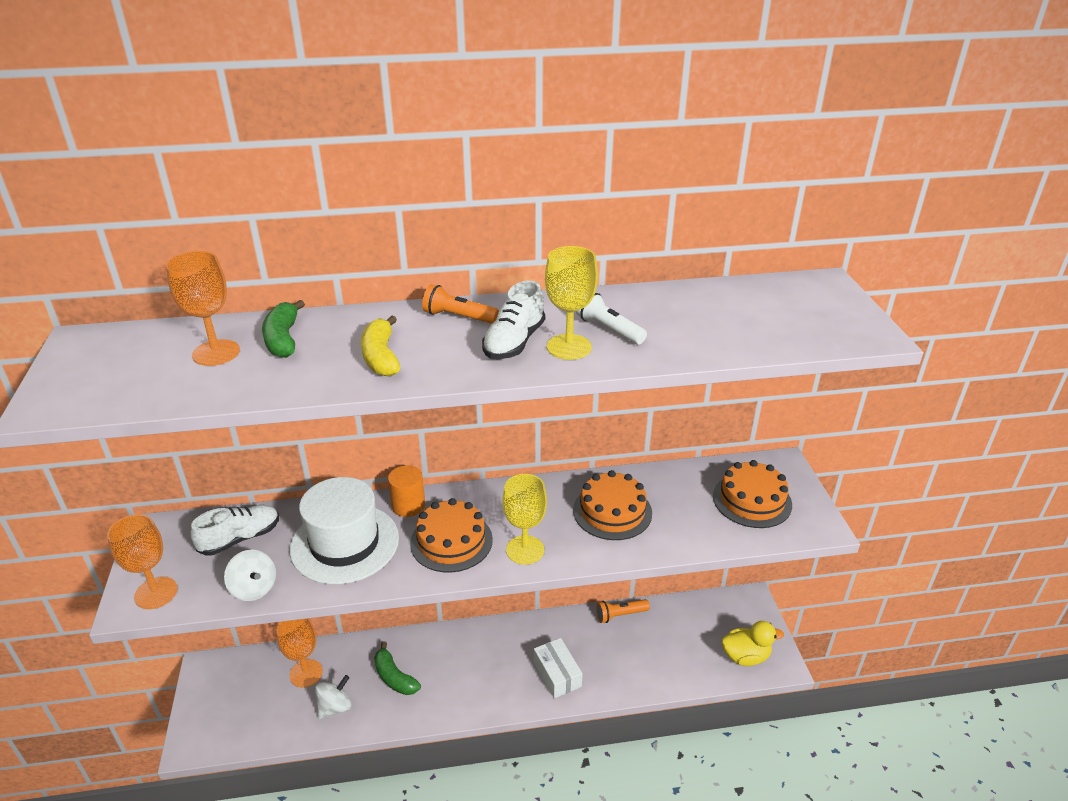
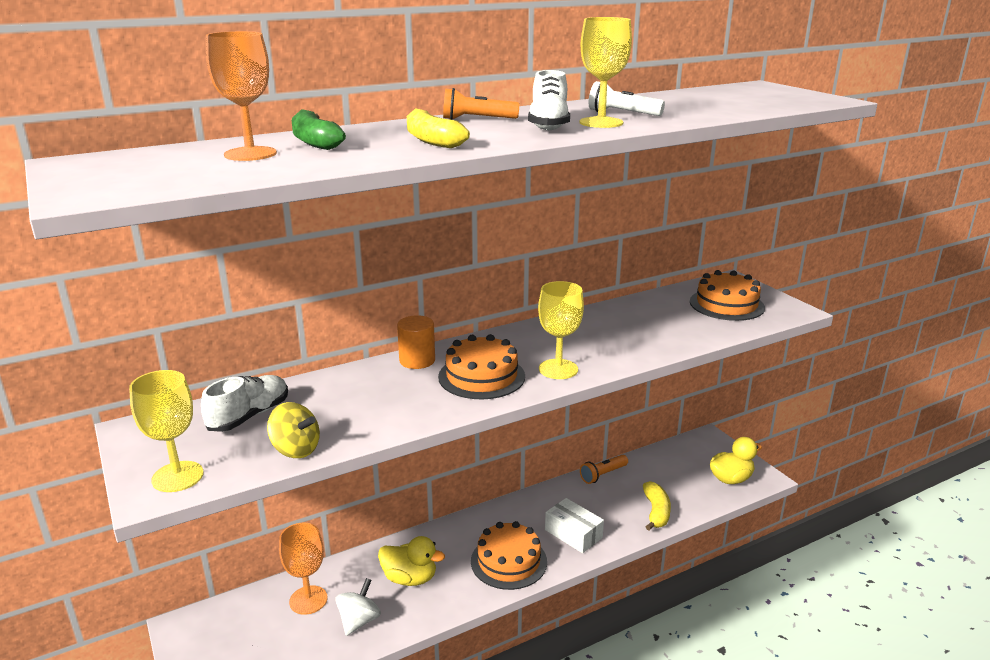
camera: 20 degrees left, 10 degrees down
orange goblet [107,514,177,609] -> yellow goblet [129,370,204,492]
white spinning top [224,550,276,601] -> yellow spinning top [267,402,320,458]
white hat [290,477,399,584] -> none
green banana [374,641,421,695] -> yellow duck [378,536,445,586]
orange cake [573,470,652,540] -> orange cake moved to [471,521,547,590]
none -> yellow banana [643,481,671,531]

